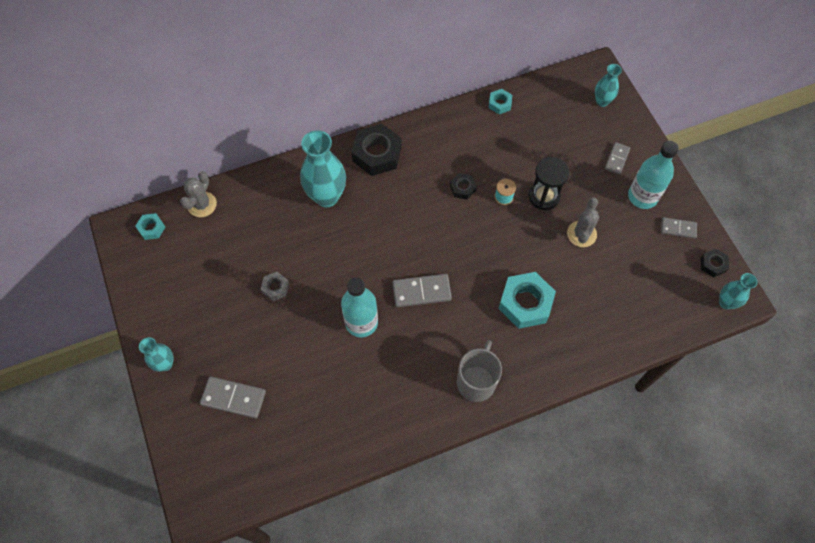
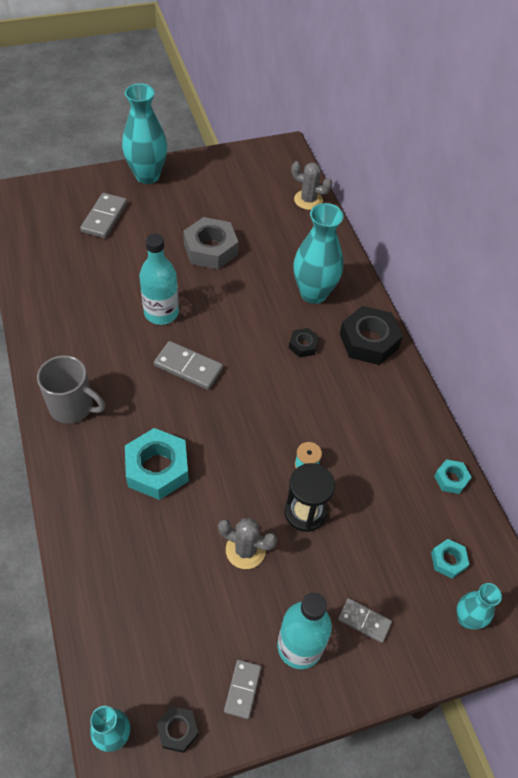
camera: 90 degrees right, 10 degrees down
turquoise nut [135,213,165,240] -> turquoise nut moved to [431,539,469,578]
turquoise vase [139,337,173,372] -> turquoise vase [122,83,167,184], size x1.82
grey nut [261,272,289,301] -> grey nut [183,217,238,269], size x1.97
grey domino [392,274,452,307] -> grey domino turned 60 degrees counterclockwise [154,341,223,390]
black nut [450,173,477,200] -> black nut moved to [289,328,319,357]

